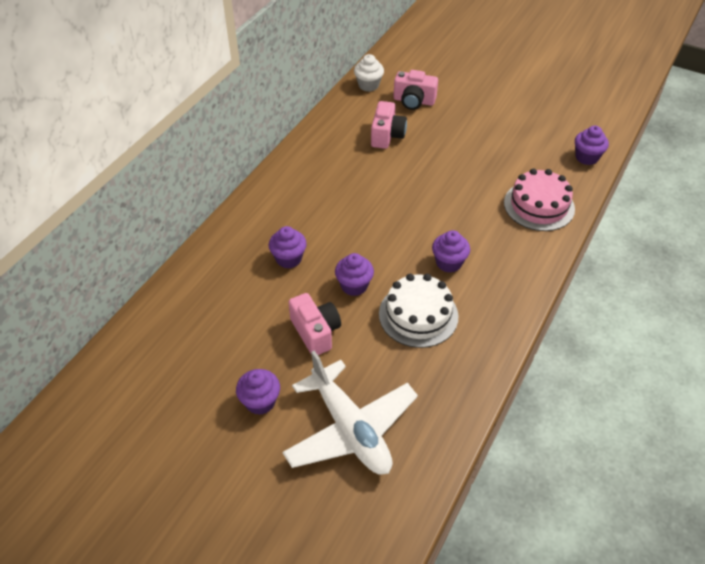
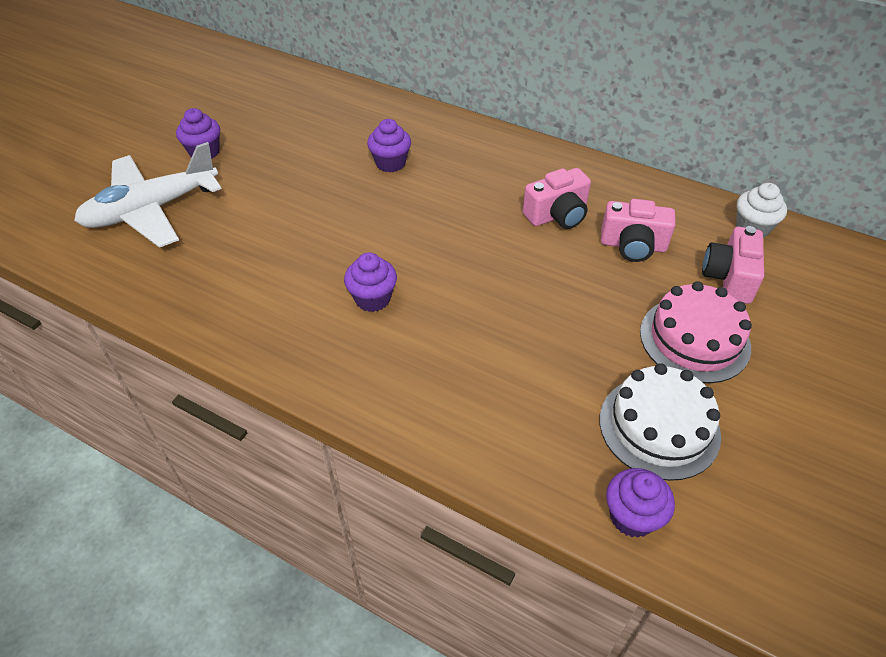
camera: 90 degrees right, 0 degrees up
pink camera [289,293,341,355] -> pink camera moved to [523,168,591,229]
purple cupcake [335,253,374,296] -> none
white cake [379,274,458,348] -> white cake moved to [600,363,721,481]
pink cake [504,169,575,231] -> pink cake moved to [640,281,752,383]

